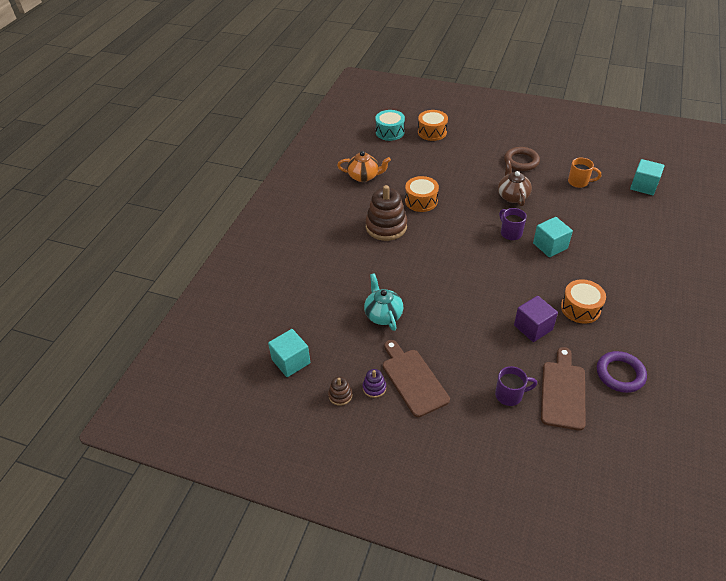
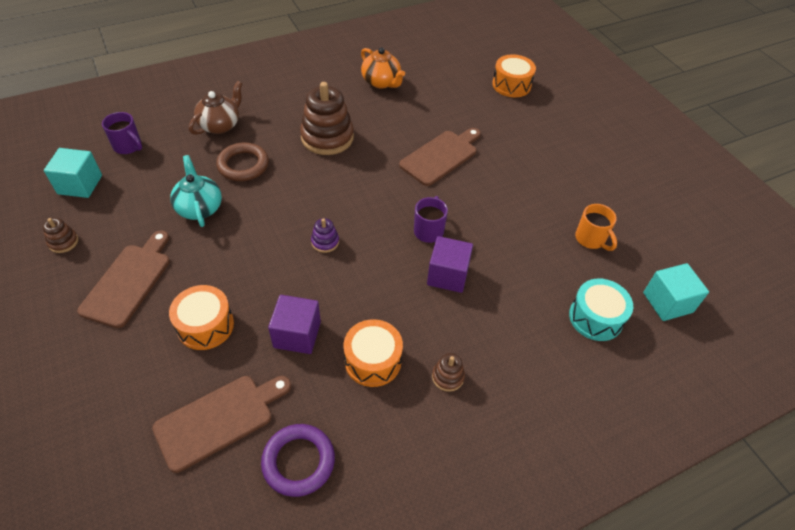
camera: 40 degrees right, 5 degrees up
purple stacking toy [363,369,386,398] -> purple stacking toy moved to [311,218,339,253]
turquoise teapot [364,273,403,331] -> turquoise teapot turned 45 degrees counterclockwise [170,155,222,227]
turquoise drum [375,110,405,141] -> turquoise drum moved to [569,279,633,341]
orange drum [405,176,439,212] -> orange drum moved to [169,285,234,350]
purple mug [495,366,537,406] -> purple mug moved to [102,112,142,154]
brown teapot [498,160,532,206] -> brown teapot moved to [189,81,242,135]
brown ring [504,147,540,171] -> brown ring moved to [216,143,269,181]
turquoise cube [533,217,573,257] -> purple cube [427,236,473,293]
none -> brown cutting board [399,128,481,186]
none -> brown stacking toy [432,353,465,392]

